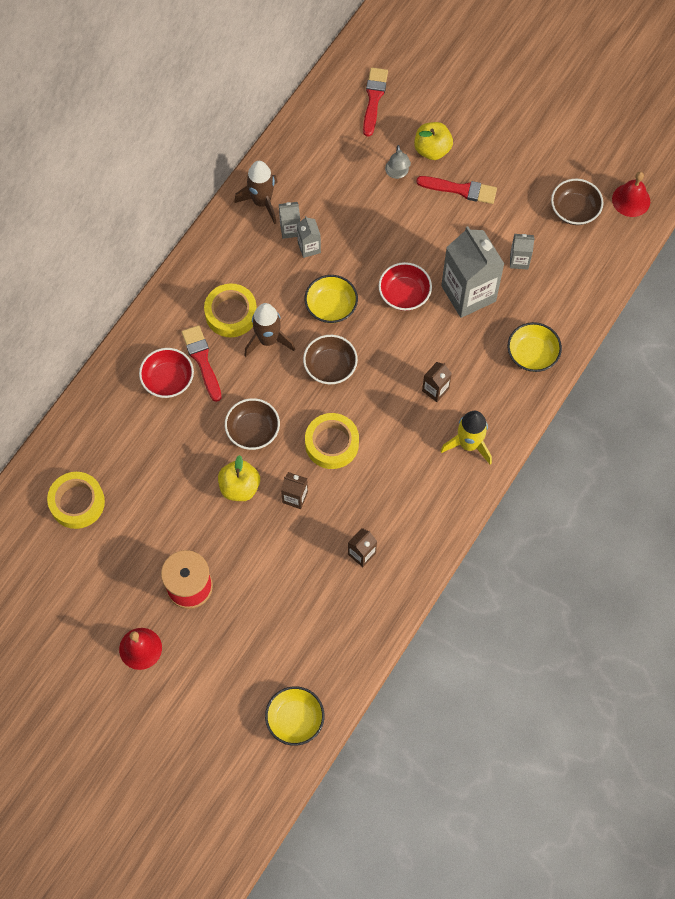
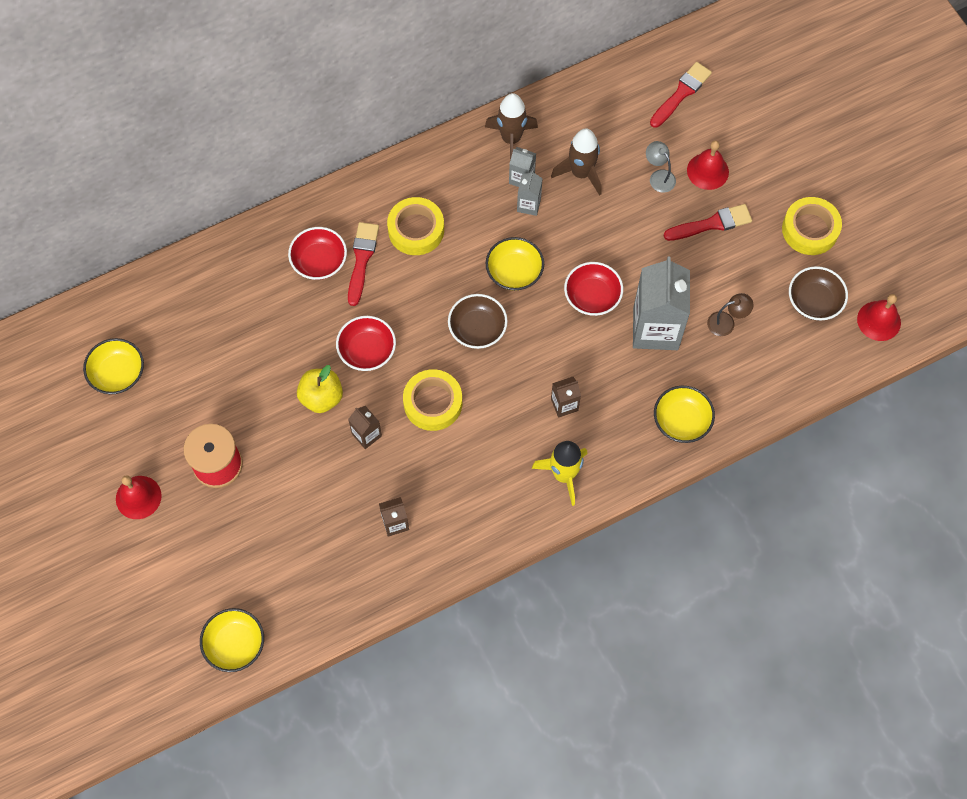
camera: 30 degrees right, 0 degrees up
yellow tape [47,472,105,529] -> yellow tape moved to [782,197,842,255]
brown bowl [225,398,280,450] -> red bowl [336,316,396,371]
brown rocket [244,303,295,357] -> brown rocket moved to [551,129,602,196]
grey lamp [385,145,411,179] -> grey lamp turned 120 degrees clockwise [646,141,676,193]
yellow apple [414,122,453,160] -> red bell [687,141,729,190]
red brush [416,176,497,204] -> red brush turned 60 degrees counterclockwise [664,204,752,241]
grey carton [510,234,535,270] -> brown lamp [707,293,753,336]
none -> yellow bowl [83,338,144,394]

